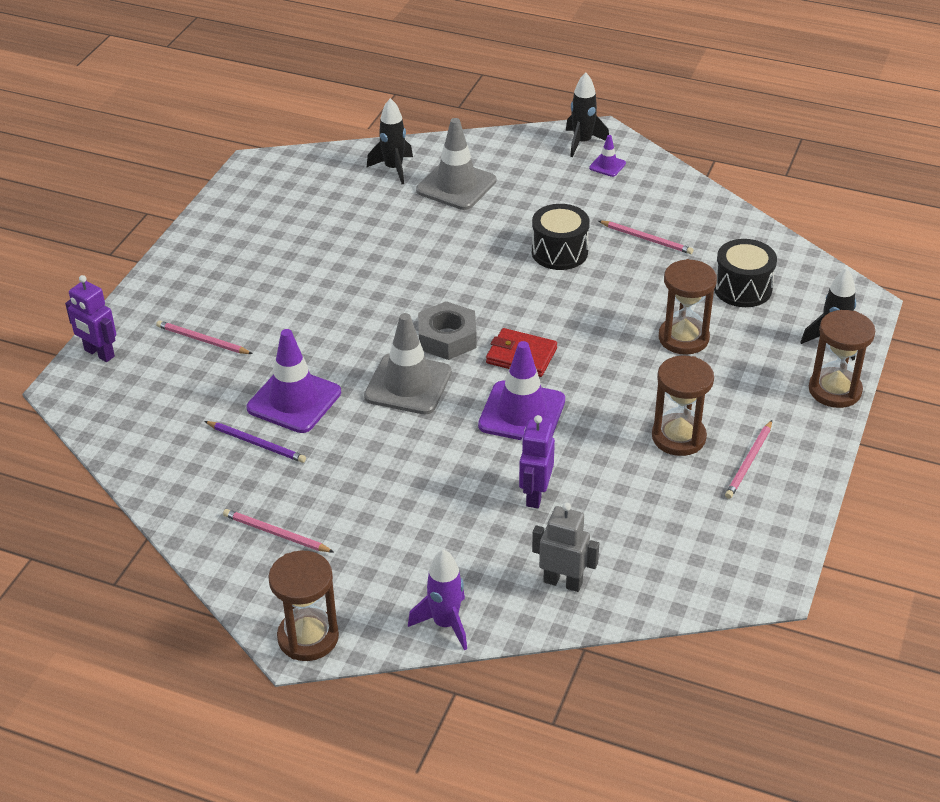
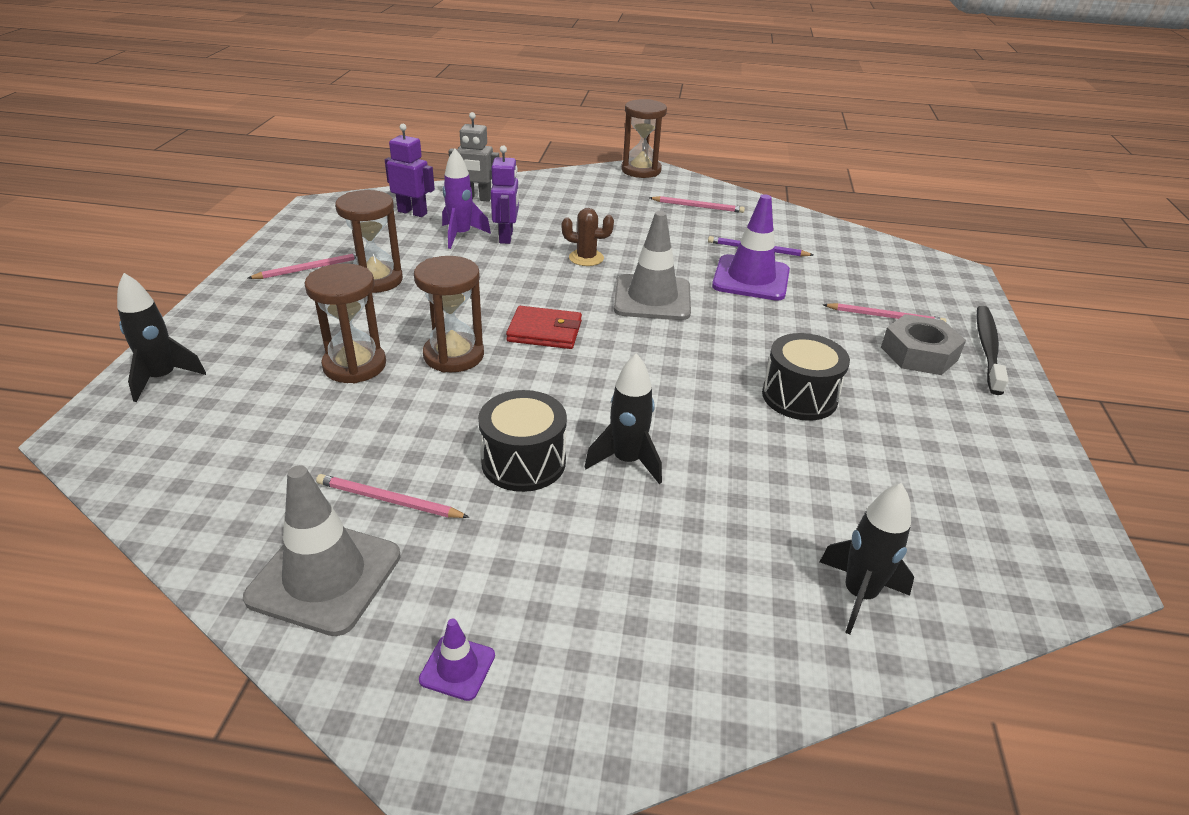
camera: 165 degrees right, 5 degrees down
purple robot [65,275,116,362] -> purple robot moved to [385,124,435,217]
purple rocket [408,549,467,651] -> purple rocket moved to [442,149,491,249]
grey traffic cone [416,118,496,210] -> grey traffic cone moved to [243,465,401,636]
grey nut [418,301,477,360] -> grey nut moved to [881,314,966,375]
purple traffic cone [478,341,565,440] -> none
black rocket [566,72,609,157] -> black rocket moved to [585,353,662,484]
black drum [714,239,777,307] -> black drum moved to [762,333,850,421]
pink pencil [725,420,772,499] -> pink pencil turned 45 degrees clockwise [248,253,356,279]
brown hourglass [809,310,875,408] -> brown hourglass moved to [414,256,484,372]
none -> brown cactus [562,208,614,266]
none -> black toothbrush [976,306,1009,395]

